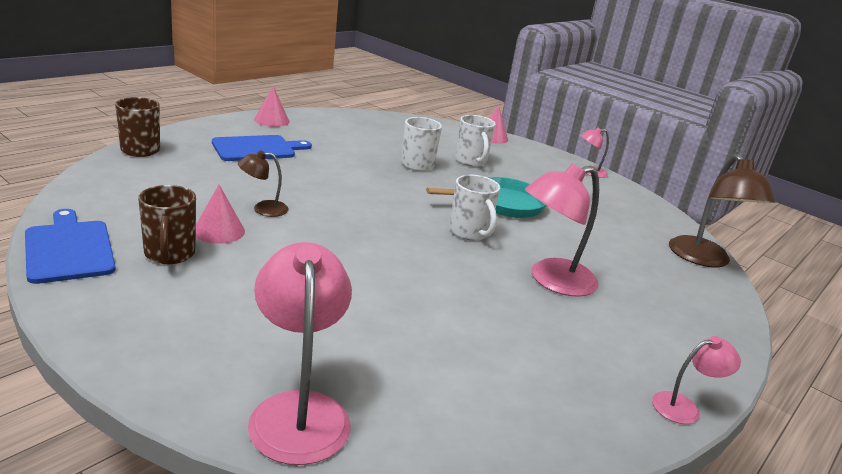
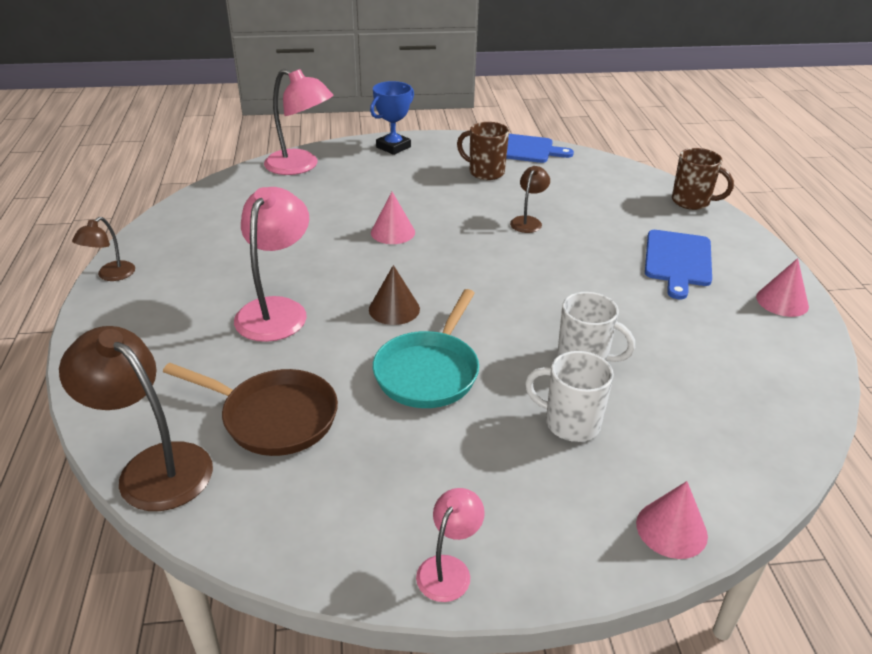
camera: 135 degrees right, 10 degrees up
pink cone [196,185,245,244] -> pink cone moved to [371,192,415,244]
white mug [449,175,500,241] -> brown cone [369,265,420,325]
pink lamp [652,336,741,424] -> brown lamp [72,217,135,281]
none -> brown pan [163,363,338,456]
none -> blue trophy [370,81,414,155]

